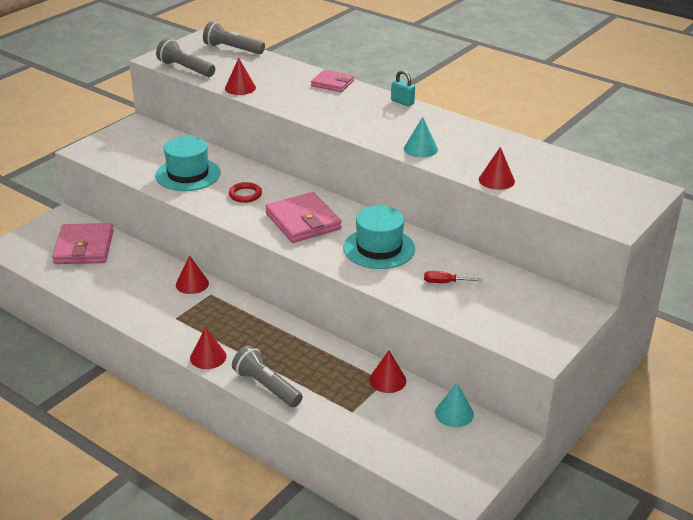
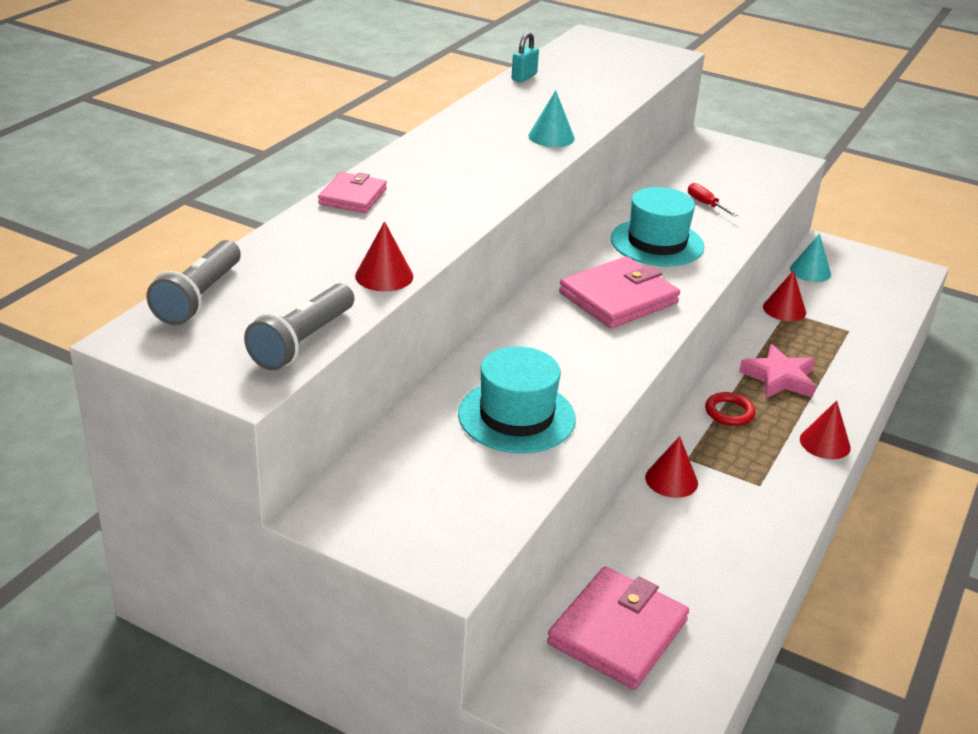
camera: 100 degrees left, 0 degrees up
pink wallet [52,223,114,264] -> pink wallet turned 45 degrees counterclockwise [547,567,689,690]
red ring [229,182,262,203] -> red ring moved to [705,392,756,426]
grey flashlight [232,345,303,407] -> none
turquoise padlock [391,70,415,107] -> turquoise padlock moved to [512,32,539,82]
red screwdriver [424,271,483,283] -> red screwdriver turned 150 degrees clockwise [688,183,738,217]
red cone [479,147,515,190] -> none
none -> pink star [739,344,816,398]

